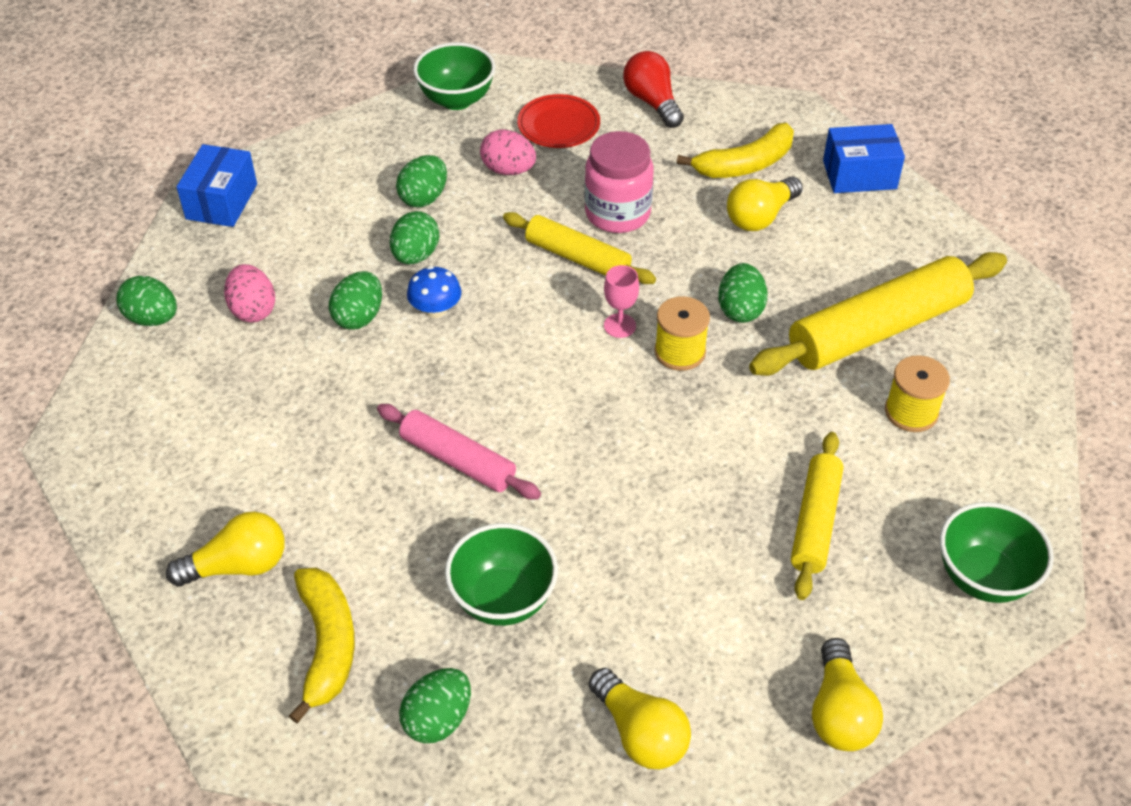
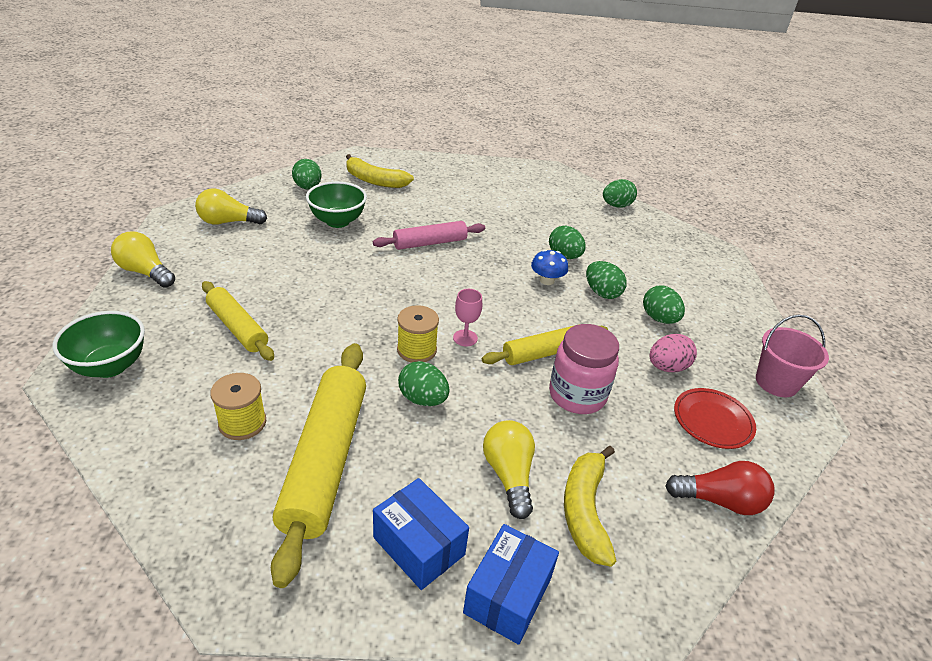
camera: 120 degrees right, 10 degrees down
yellow light bulb [166,512,285,587] -> none
blue box [177,144,257,227] -> blue box moved to [373,478,469,590]
pink egg [224,264,275,322] -> none
green bowl [413,42,495,110] -> pink bucket [756,315,829,397]

